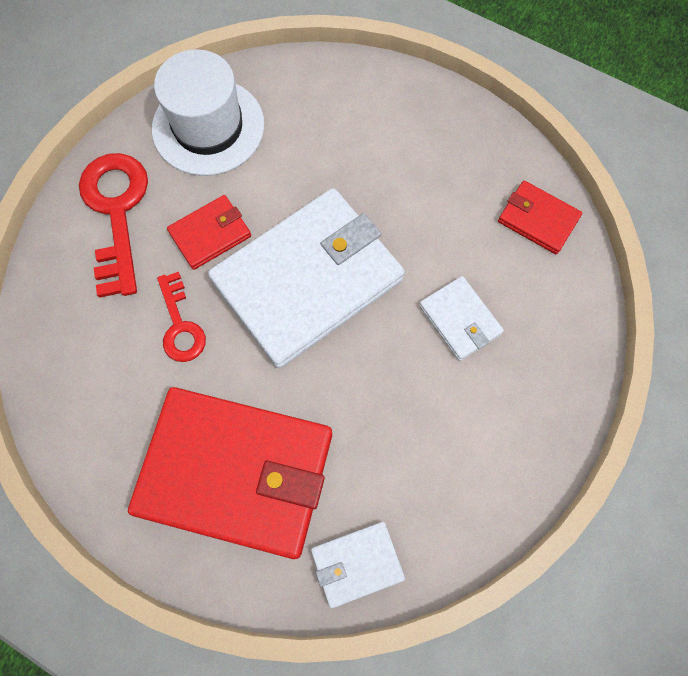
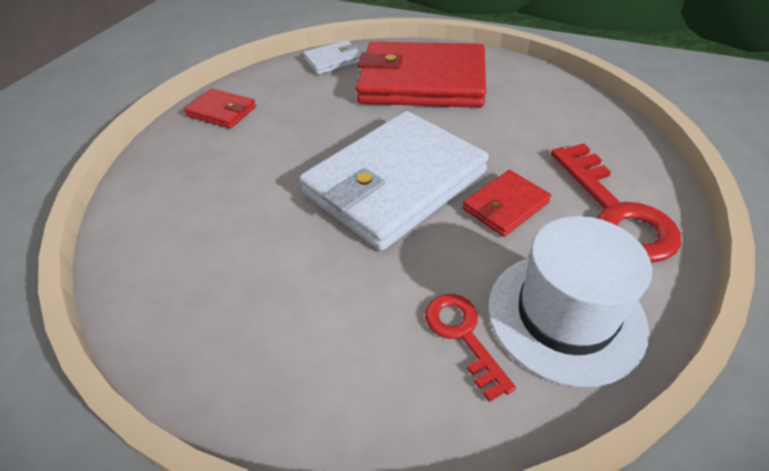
camera: 175 degrees right, 25 degrees down
red key [157,272,206,362] -> red key moved to [425,294,516,402]
white wallet [419,276,504,361] -> none
red wallet [498,181,582,254] -> red wallet moved to [184,88,256,129]

